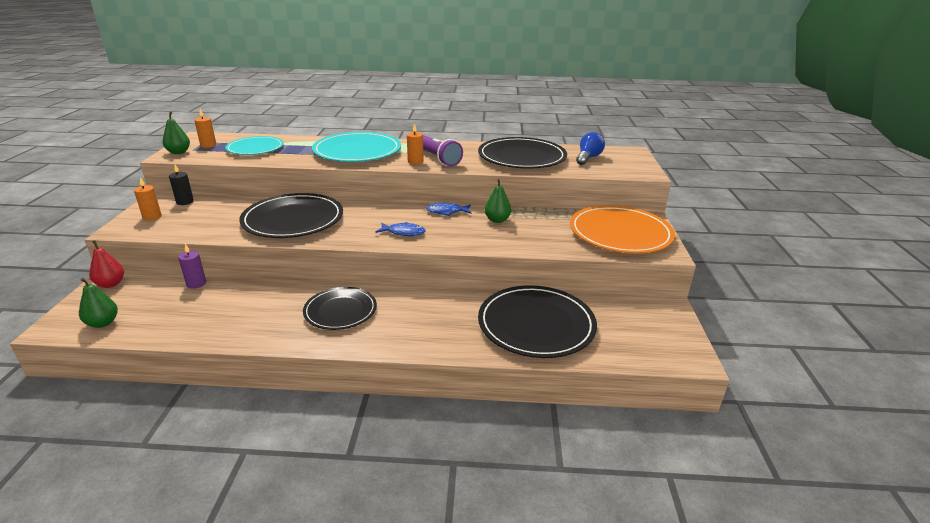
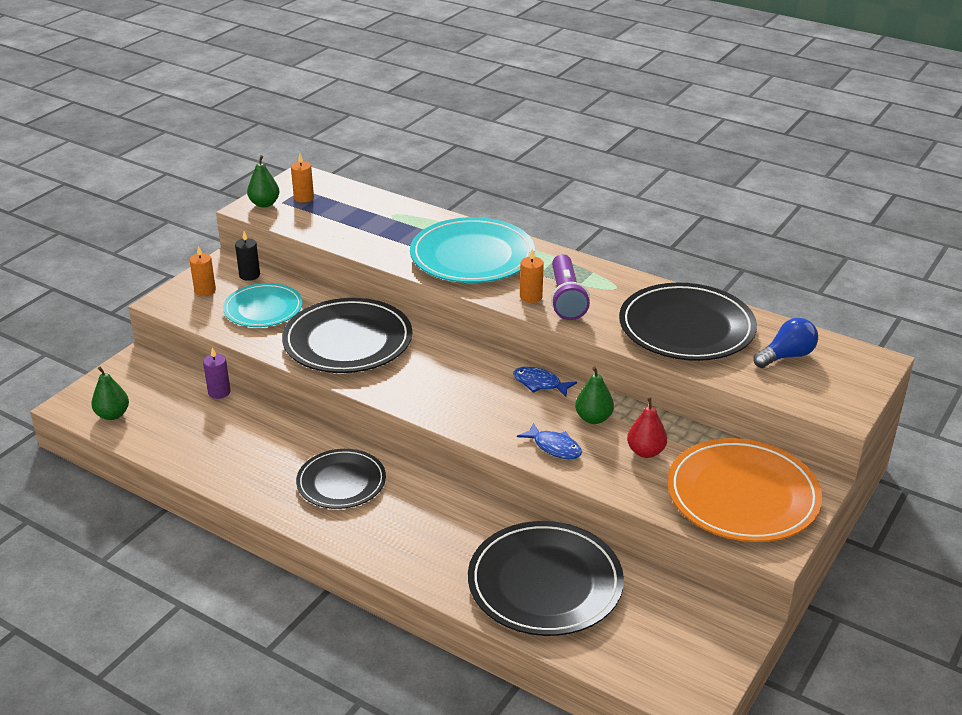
camera: 30 degrees right, 5 degrees up
red pear [89,241,124,288] -> red pear moved to [627,397,667,458]
turquoise plate [225,136,283,155] -> turquoise plate moved to [223,283,303,327]
blue fish [376,222,425,236] -> blue fish moved to [517,422,582,459]

